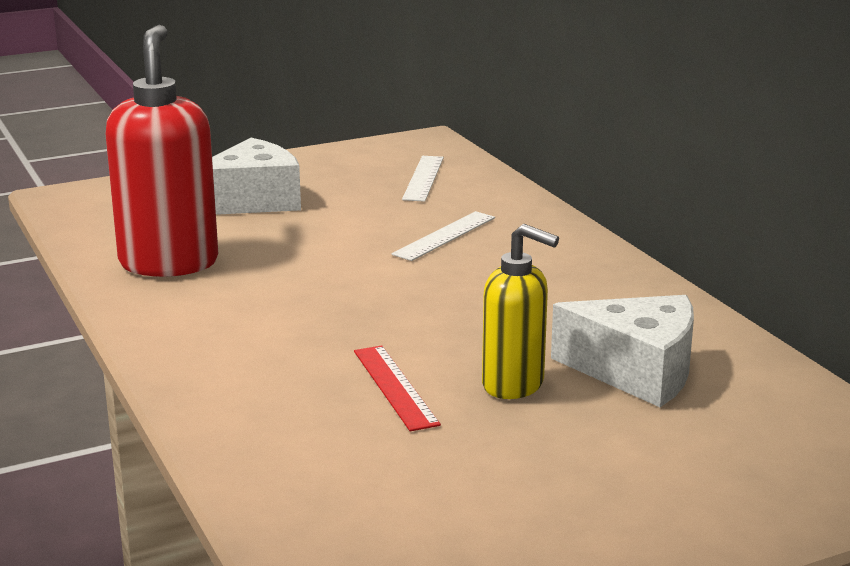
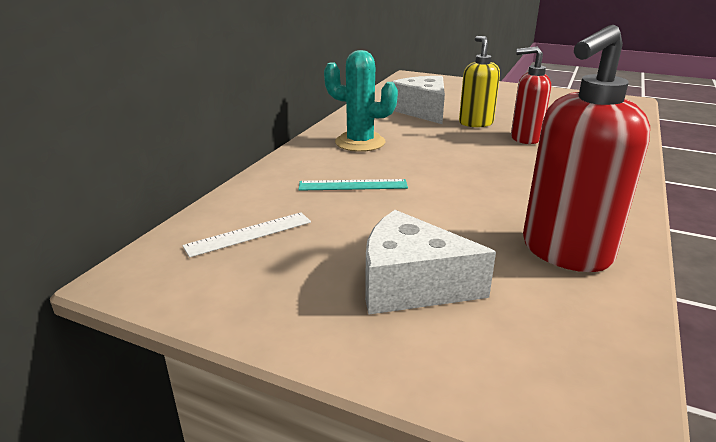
camera: 130 degrees left, 5 degrees up
red ruler [354,346,441,431] -> red soap dispenser [511,46,551,144]
white ruler [391,211,495,261] -> turquoise ruler [299,179,408,191]
none -> turquoise cactus [324,50,398,152]

